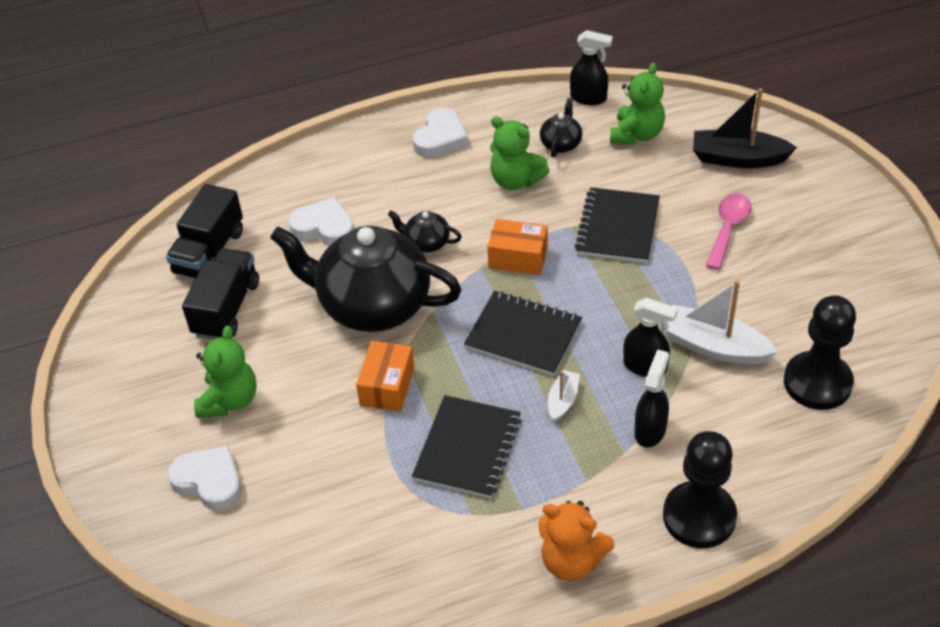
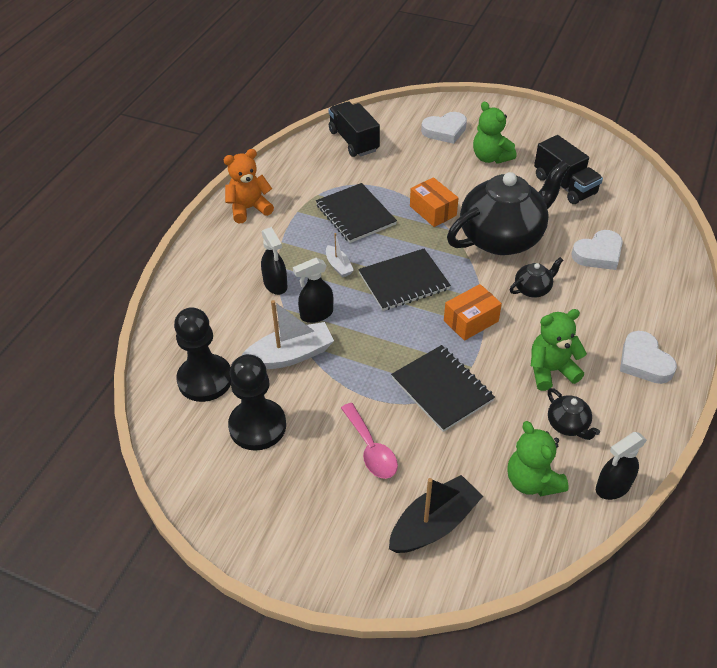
camera: 130 degrees right, 0 degrees up
black truck [166,184,243,278] -> black truck moved to [328,102,380,157]
black pawn [663,431,737,548] -> black pawn moved to [228,354,286,451]

